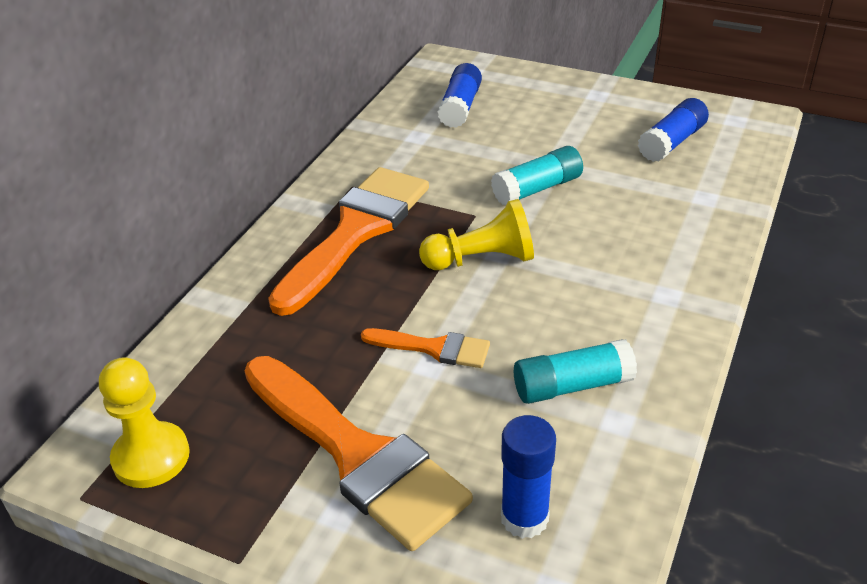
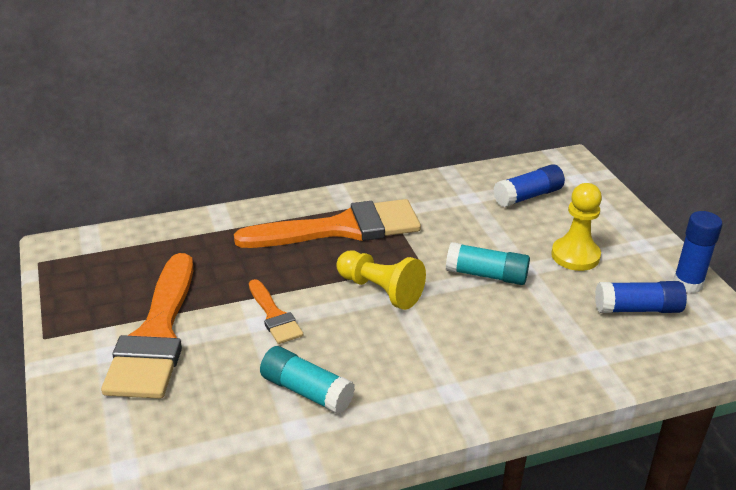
camera: 45 degrees right, 5 degrees down
yellow pawn [99,357,190,488] -> yellow pawn moved to [551,183,602,271]
blue glue stick [501,415,556,539] -> blue glue stick moved to [673,211,723,293]

